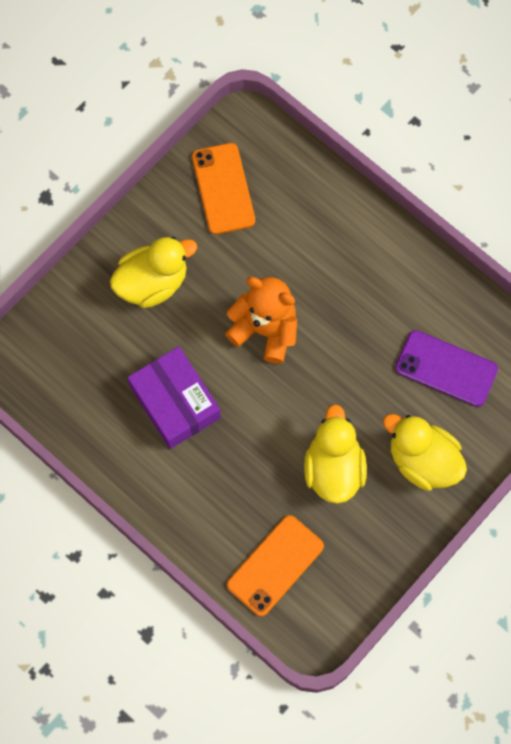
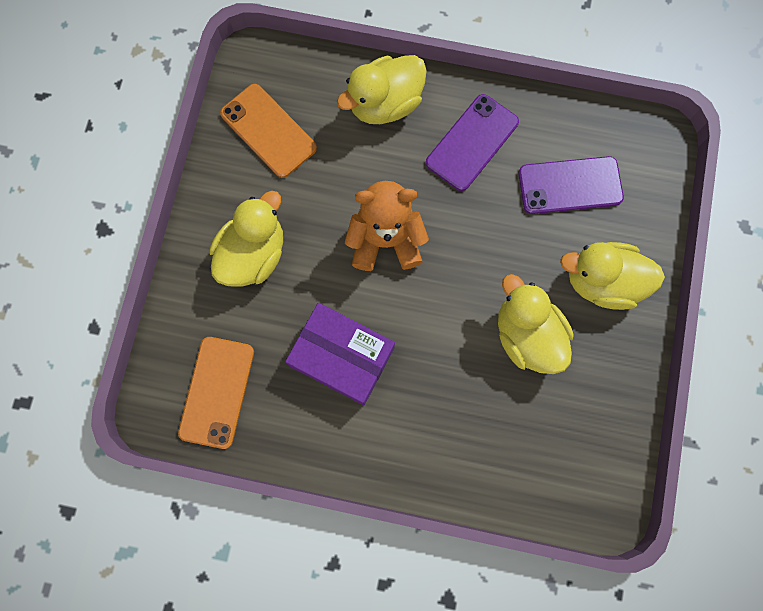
camera: 30 degrees left, 5 degrees up
orange phone [227,515,324,616] -> orange phone moved to [178,337,254,449]
none -> yellow duck [337,55,427,124]
none -> purple phone [426,94,519,191]

